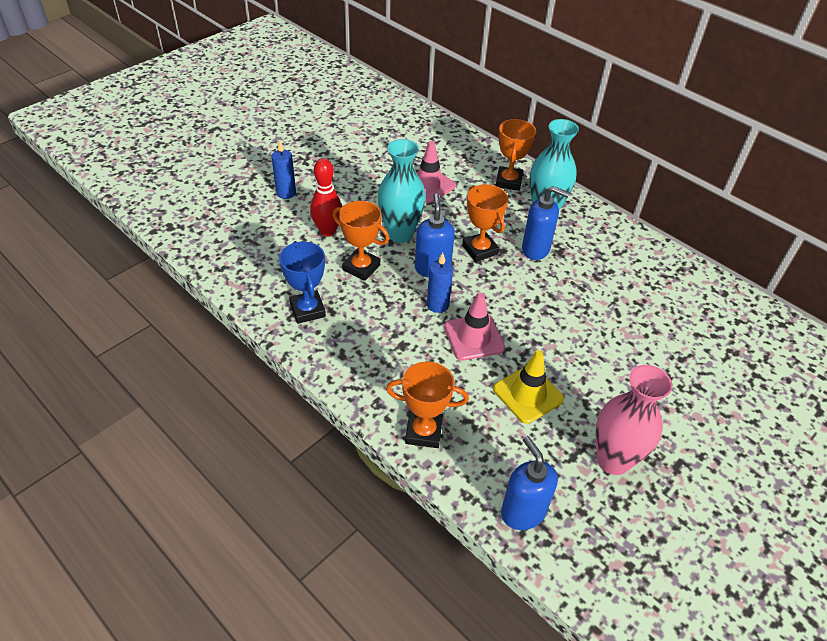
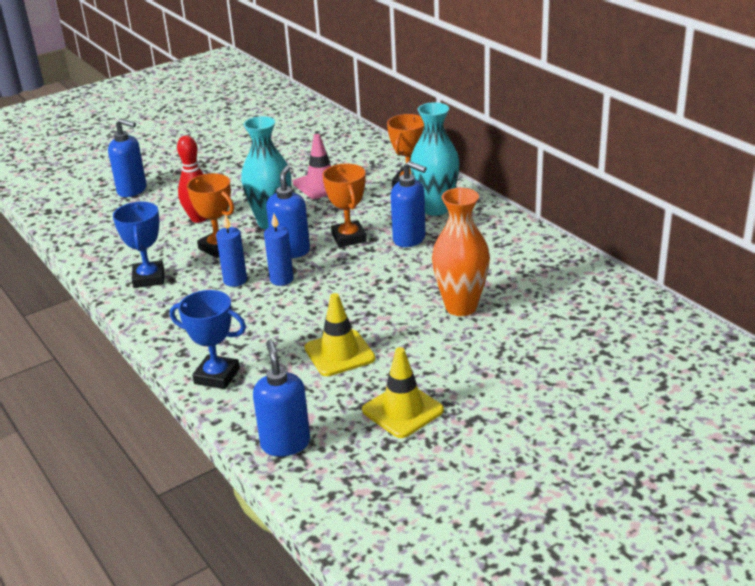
camera: 15 degrees right, 15 degrees down
blue candle [271,141,296,199] -> blue candle moved to [216,214,247,287]
orange trophy [386,361,469,448] -> blue trophy [170,290,246,389]
pink traffic cone [444,293,505,361] -> none
pink vase [596,365,672,475] -> yellow traffic cone [362,347,444,438]
none -> blue soap dispenser [108,118,147,197]
none -> orange vase [432,188,490,316]

